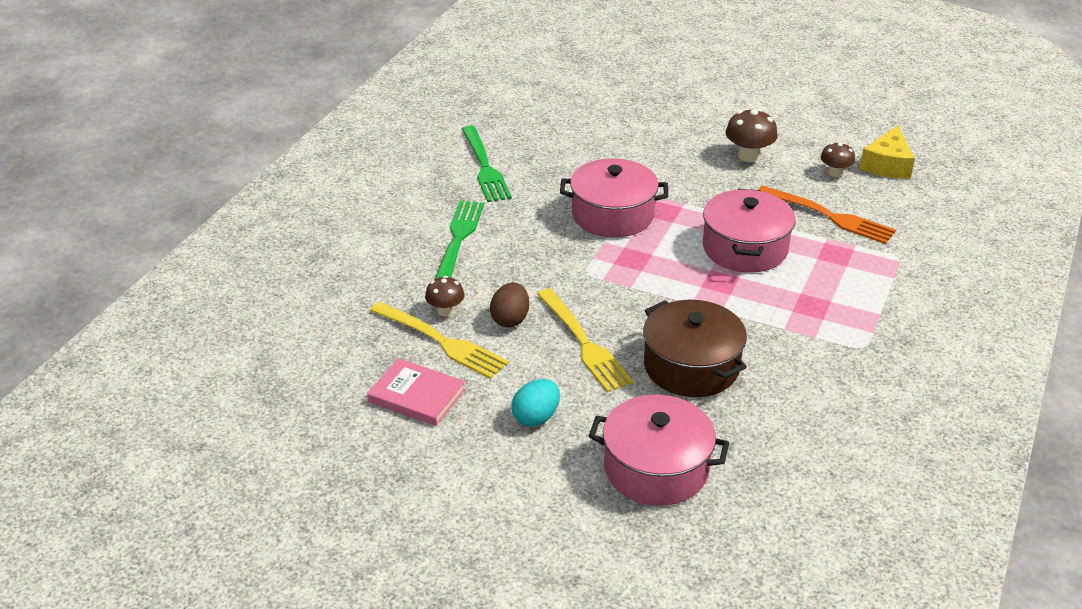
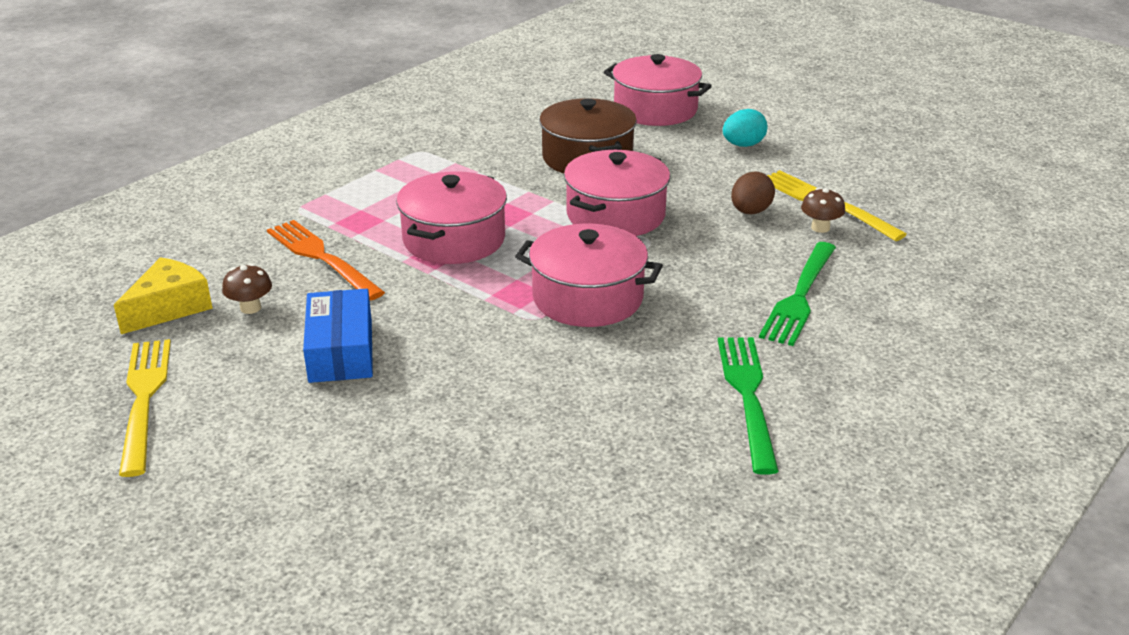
camera: 165 degrees left, 5 degrees down
pink book [367,358,466,426] -> none
yellow fork [537,288,634,393] -> yellow fork moved to [119,339,171,477]
brown mushroom [725,109,778,162] -> blue box [303,289,373,383]
none -> pink pot [564,150,670,236]

